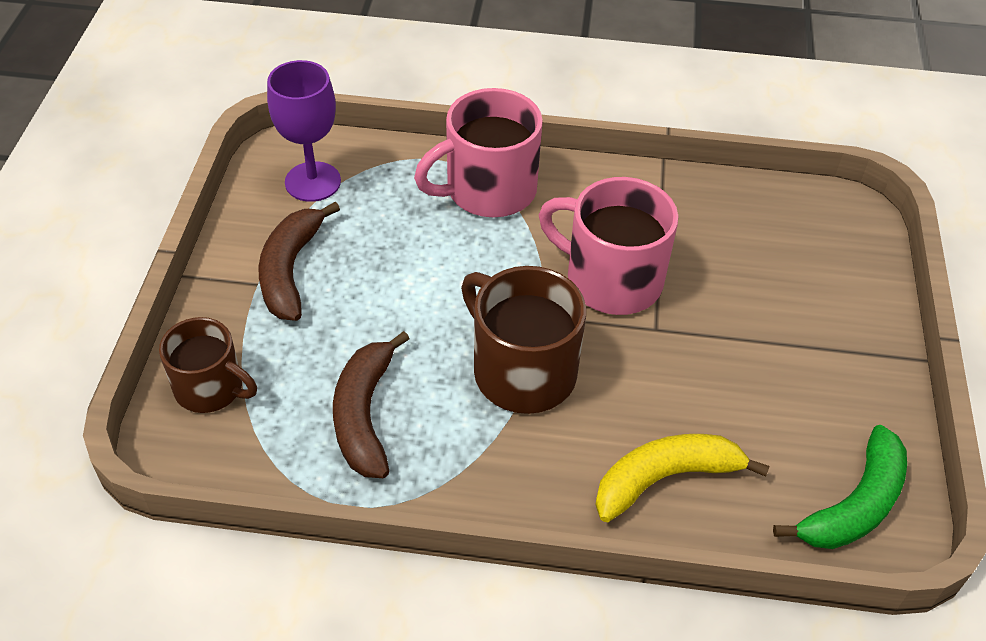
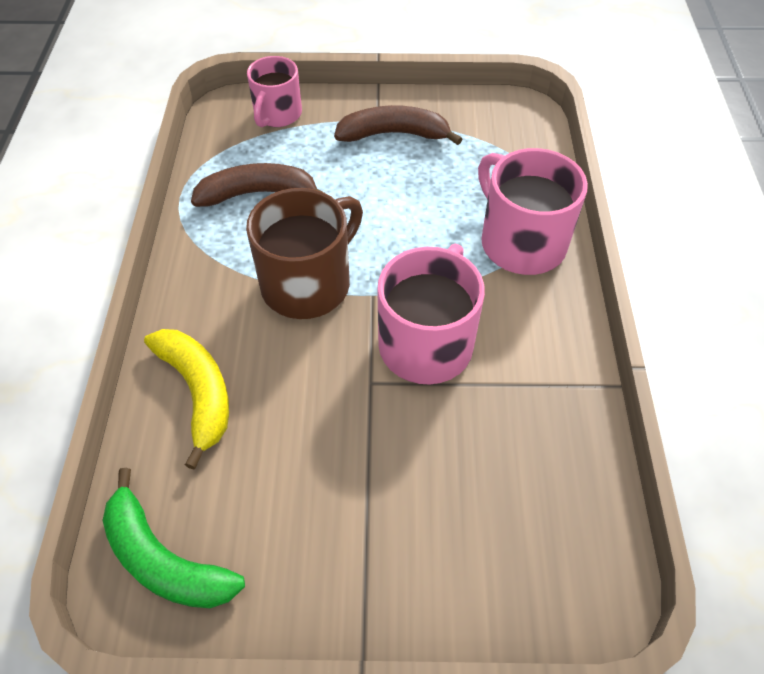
camera: 85 degrees right, 5 degrees up
brown mug [159,317,257,413] -> pink mug [247,56,302,127]
purple goblet [267,60,341,202] -> none

